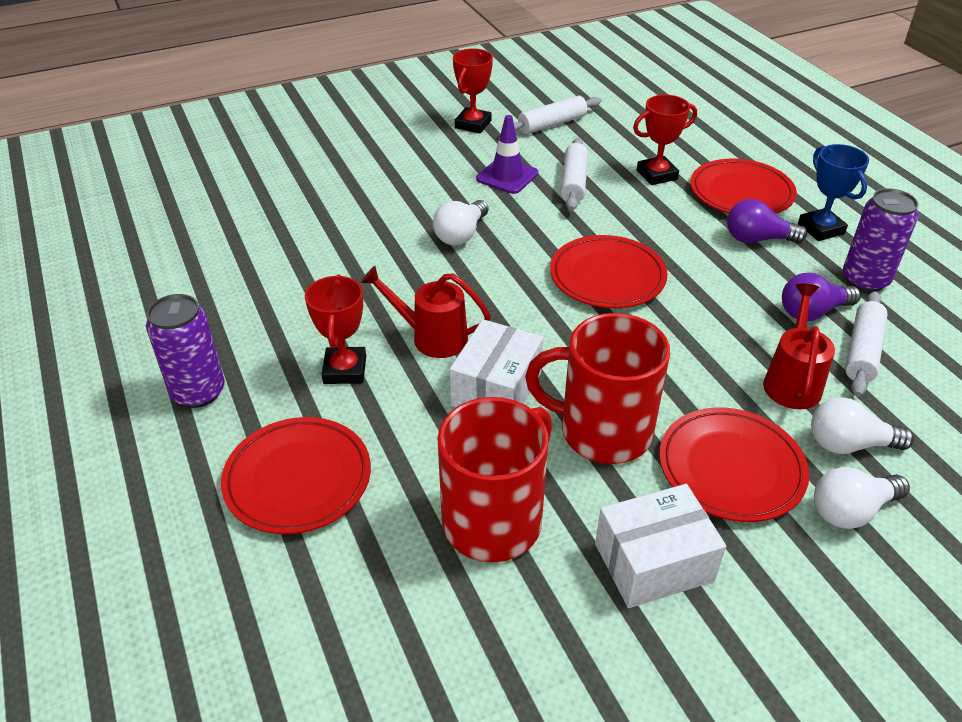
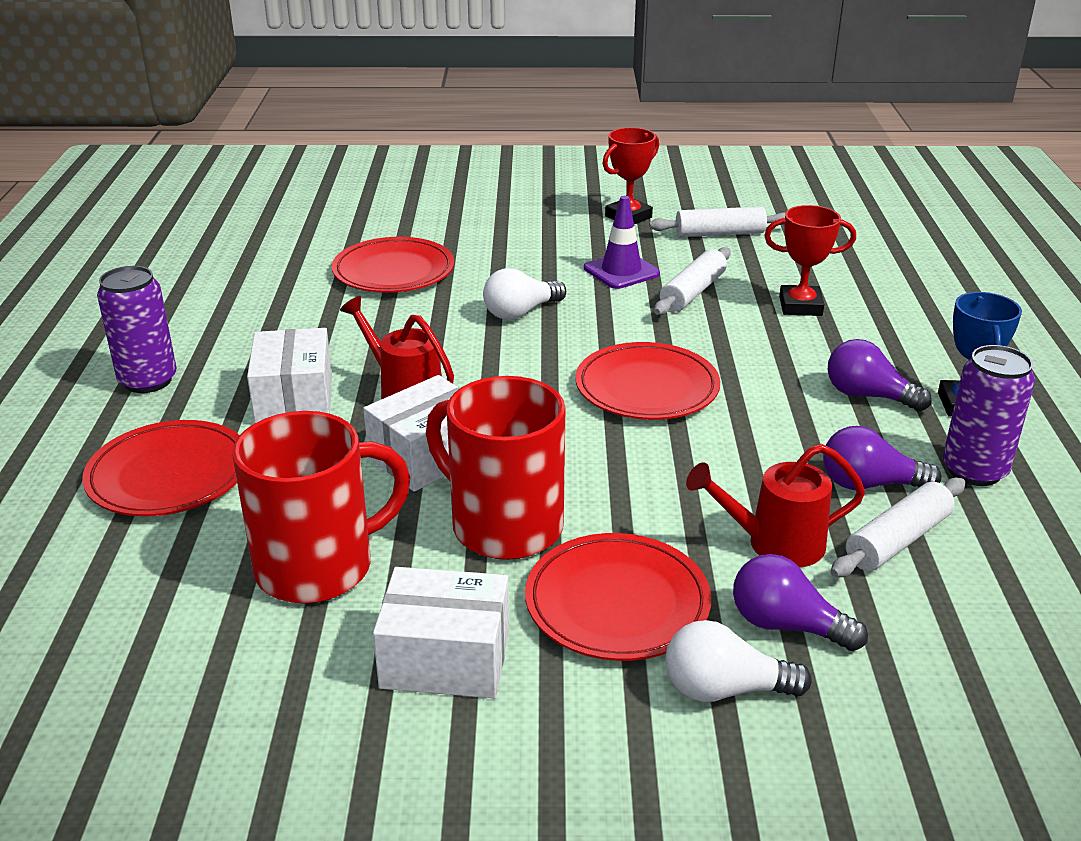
camera: 25 degrees right, 10 degrees down
red trophy [305,275,366,384] -> white box [247,328,332,423]
red plate [690,159,797,214] -> red plate moved to [332,237,454,293]
red watering can [763,284,835,409] -> red watering can turned 135 degrees counterclockwise [686,444,865,567]
white light bulb [811,397,914,454] -> purple light bulb [733,554,868,651]

